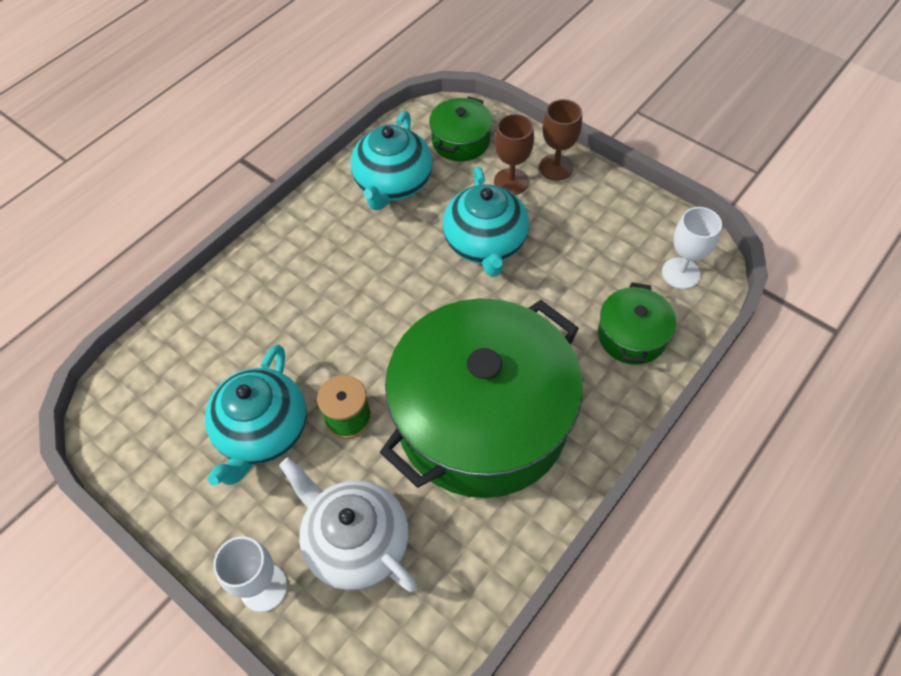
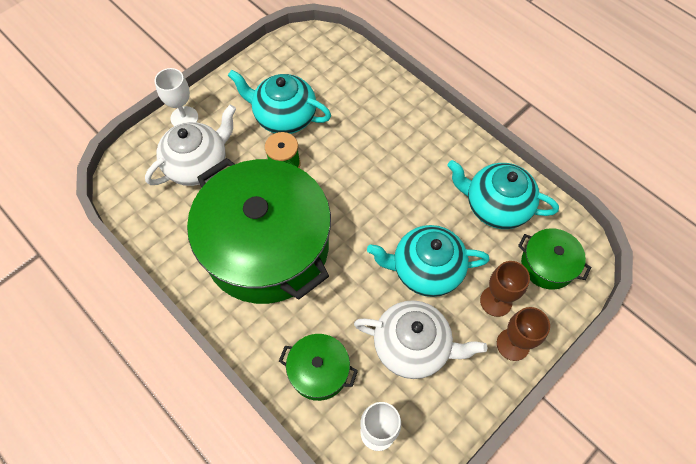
camera: 95 degrees right, 5 degrees up
none -> white teapot [354,300,487,379]

